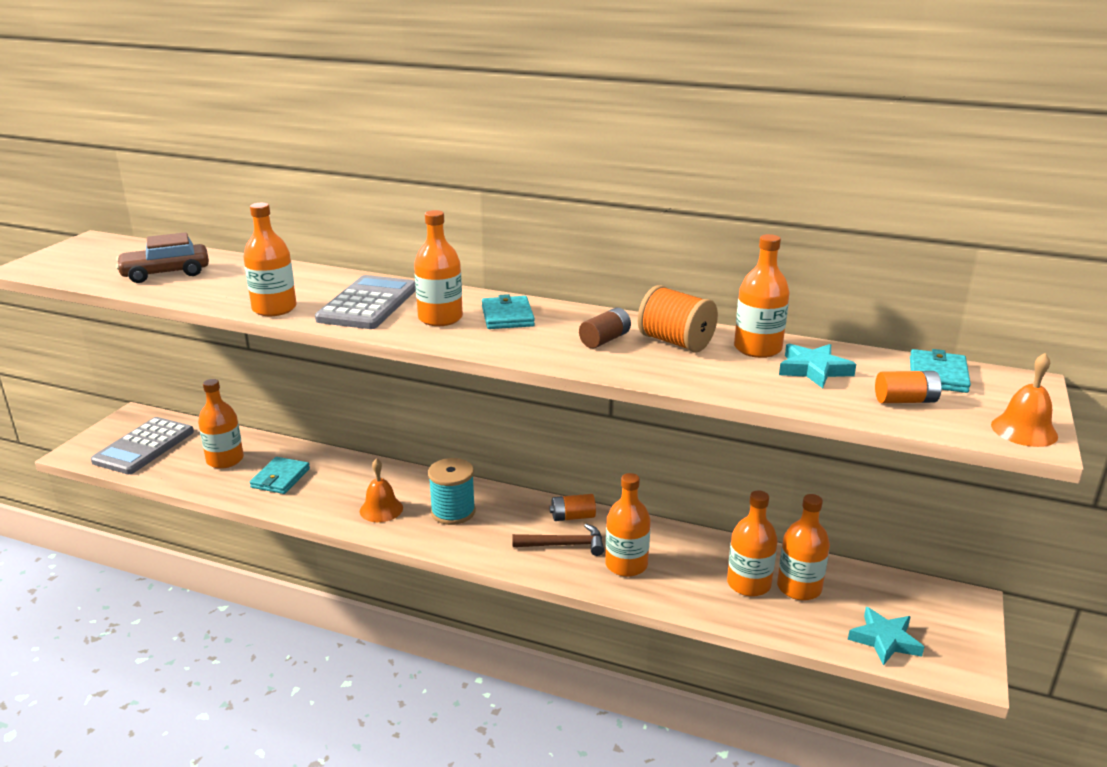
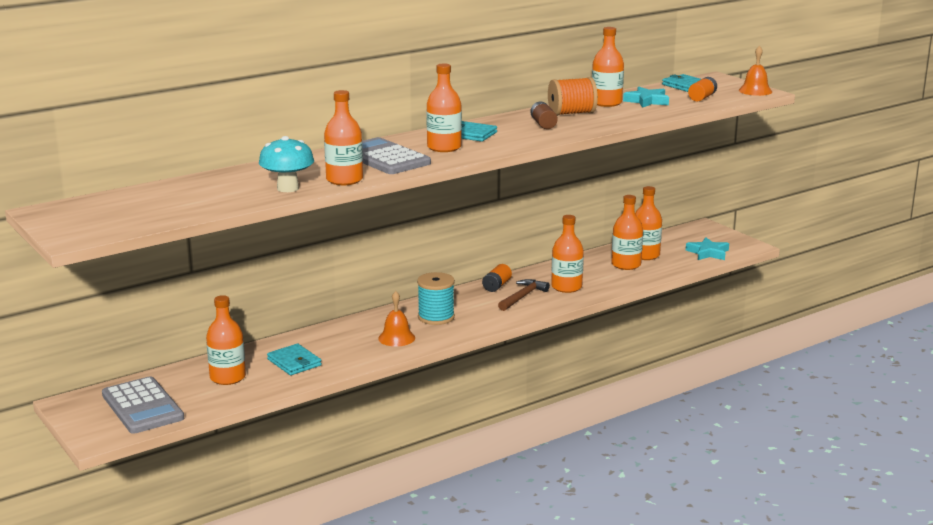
camera: 55 degrees left, 5 degrees down
brown car [116,232,209,283] -> none
none -> turquoise mushroom [259,136,314,192]

